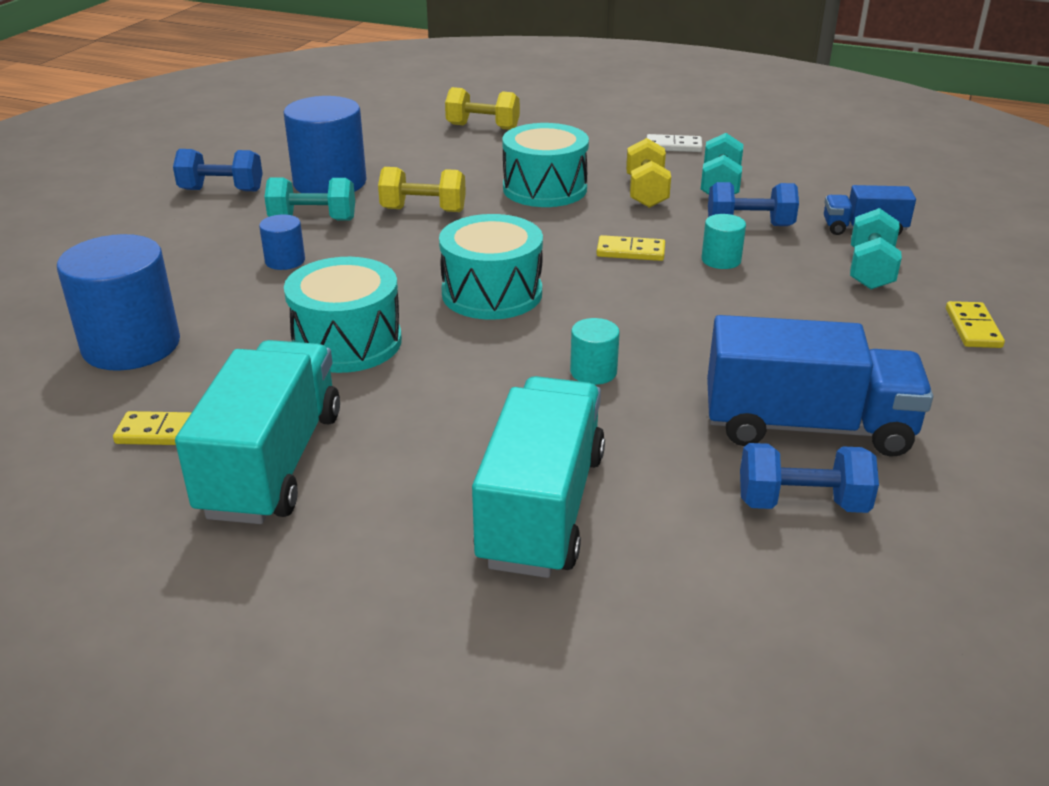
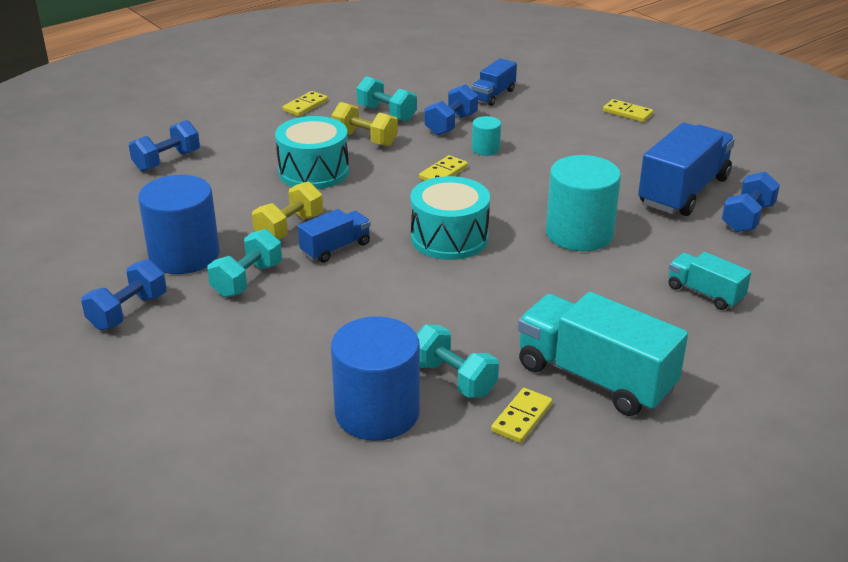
camera: 60 degrees left, 0 degrees up
blue cylinder [259,214,305,270] -> none
turquoise drum [284,257,402,373] -> none
yellow dumbbell [445,87,520,130] -> blue dumbbell [129,120,200,171]
turquoise truck [472,376,605,578] -> turquoise truck [669,252,751,310], size x0.53
turquoise cylinder [570,318,620,385] -> turquoise cylinder [546,155,621,251], size x2.11
white domino [647,134,702,152] -> yellow domino [283,91,328,116]
turquoise dumbbell [850,208,902,289] -> turquoise dumbbell moved to [417,325,499,398]
none -> blue truck [298,209,371,263]

